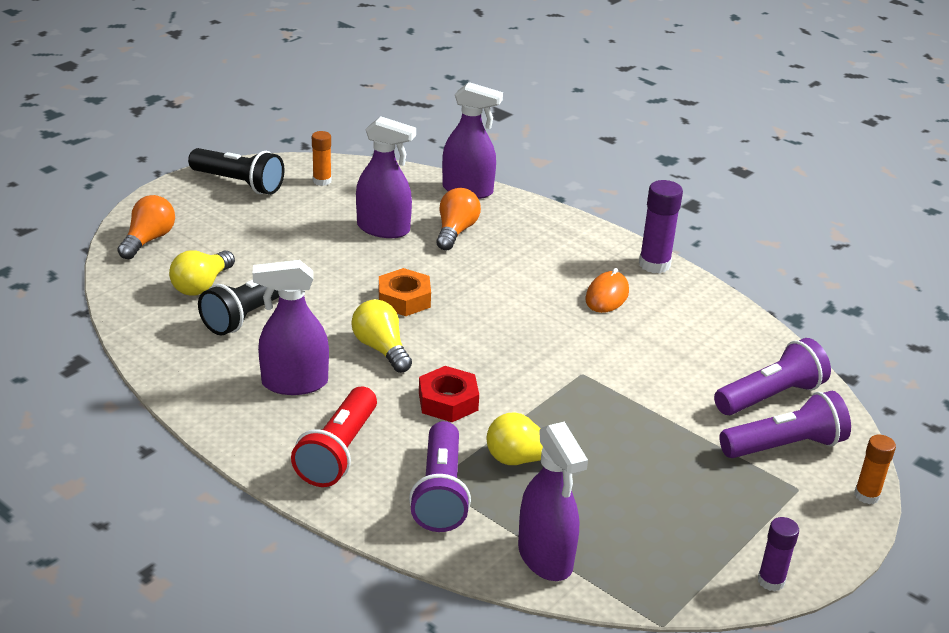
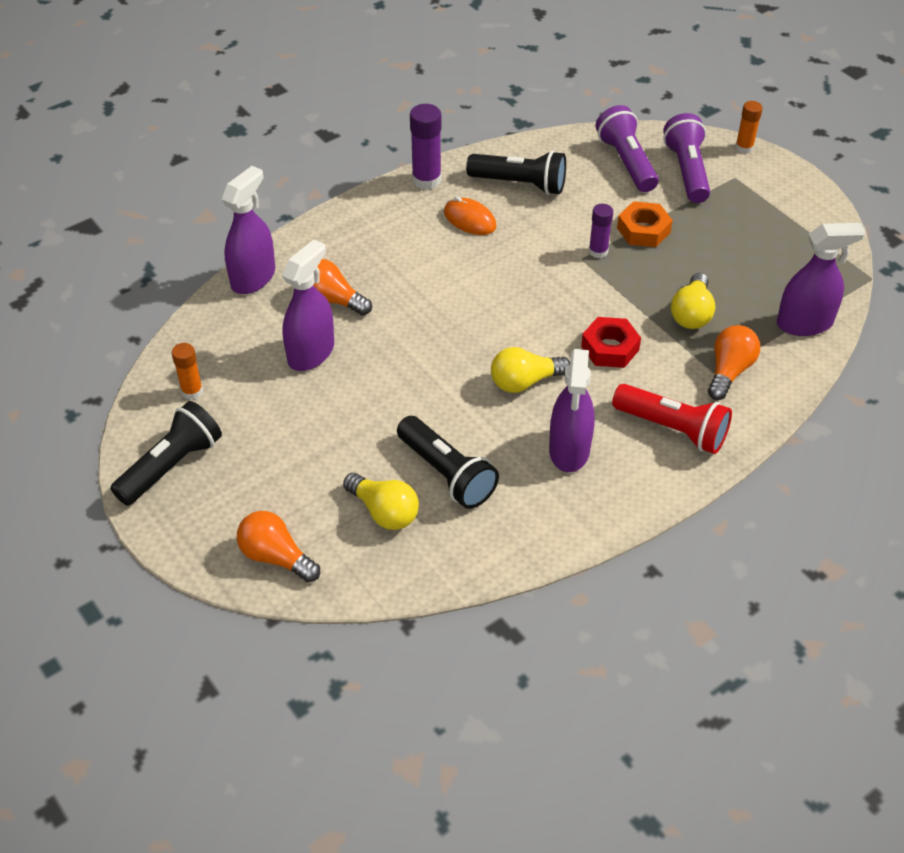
camera: 75 degrees left, 15 degrees up
orange nut [379,268,431,316] -> orange nut moved to [617,201,673,247]
purple flashlight [409,421,471,532] -> orange light bulb [708,325,760,400]
purple glue stick [758,517,799,591] -> purple glue stick moved to [589,204,613,258]
none -> black flashlight [466,150,566,195]

